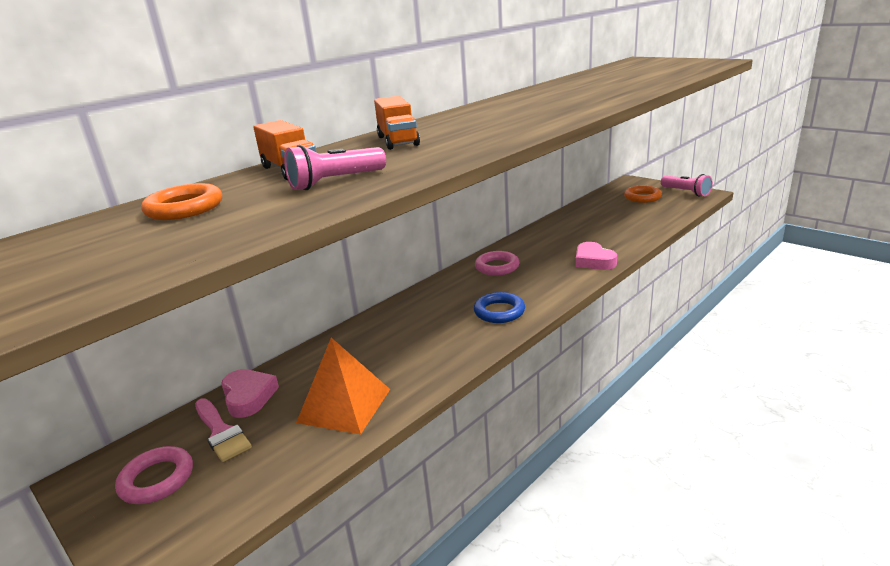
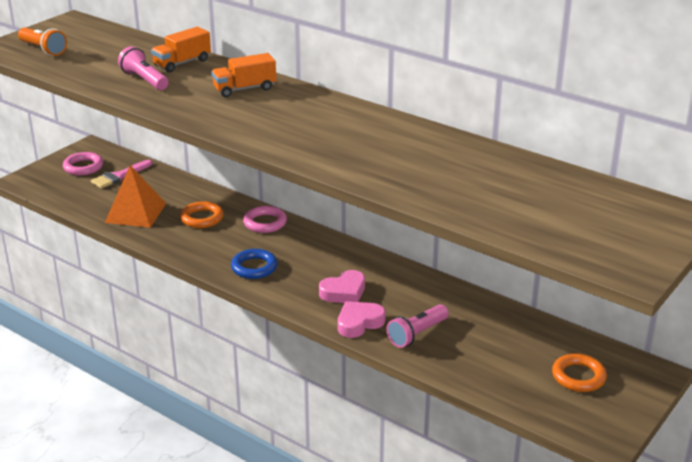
camera: 80 degrees right, 5 degrees up
orange ring [141,183,222,220] -> orange ring moved to [180,201,224,228]
pink heart [221,369,279,418] -> pink heart moved to [319,270,365,303]
pink ring [475,251,520,275] -> pink ring moved to [243,206,287,233]
pink flashlight [661,174,713,197] -> pink flashlight moved to [387,304,449,348]
none -> orange flashlight [18,27,67,56]

